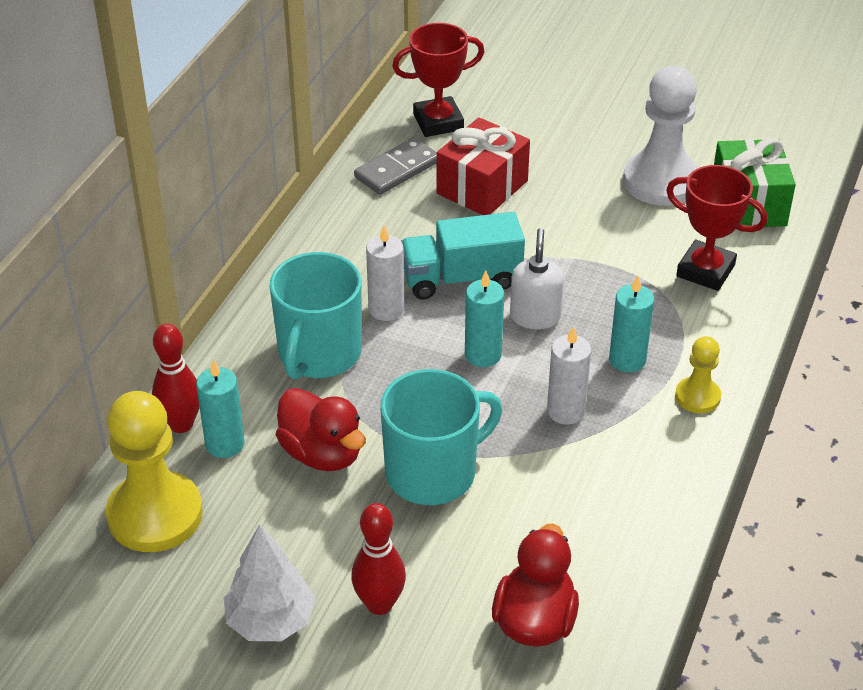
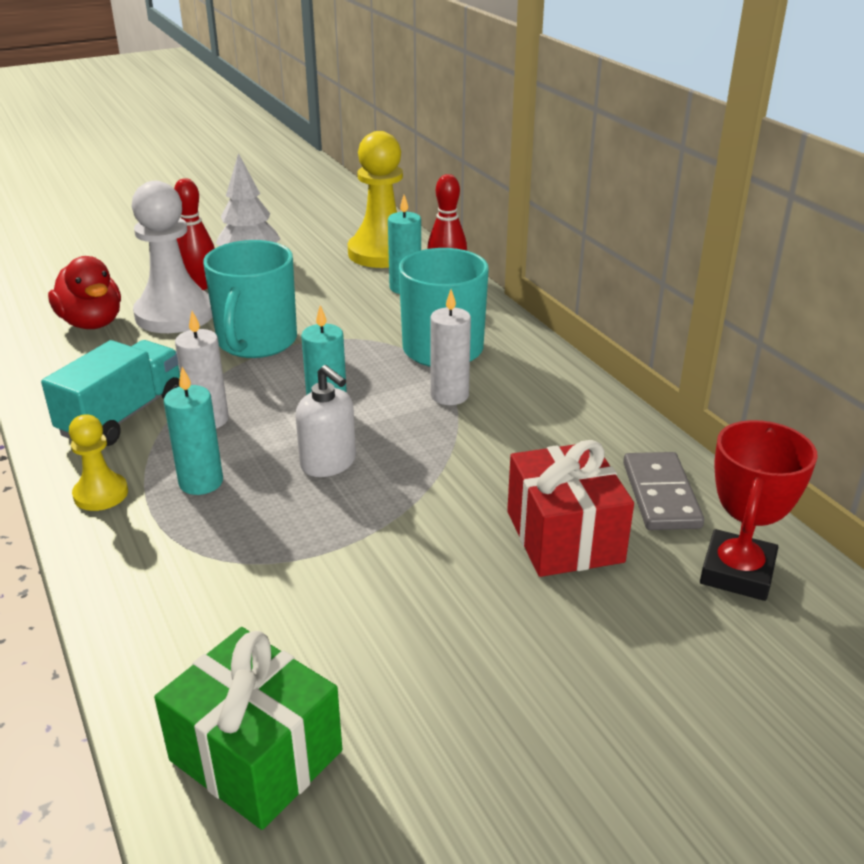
camera: 130 degrees right, 10 degrees down
red duck [276,388,366,471] -> none
turquoise truck [401,212,525,299] -> turquoise truck moved to [41,340,180,446]
white pawn [623,66,699,206] -> white pawn moved to [132,181,212,333]
red trophy [666,165,767,291] -> none

